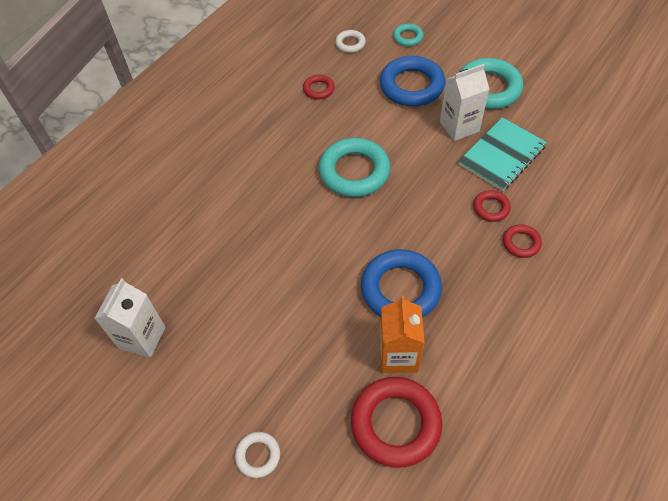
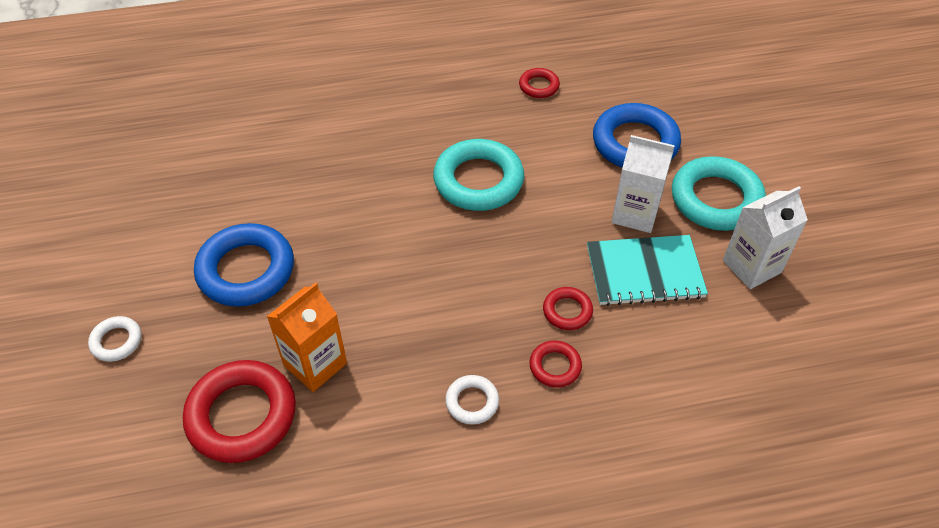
camera: 40 degrees right, 5 degrees down
white carton [94,278,166,358] -> white carton moved to [723,186,808,289]
white ring [335,30,366,53] -> white ring moved to [445,375,499,425]
blue ring [361,249,442,318] -> blue ring moved to [194,223,294,307]
turquoise ring [393,24,424,46] -> none

